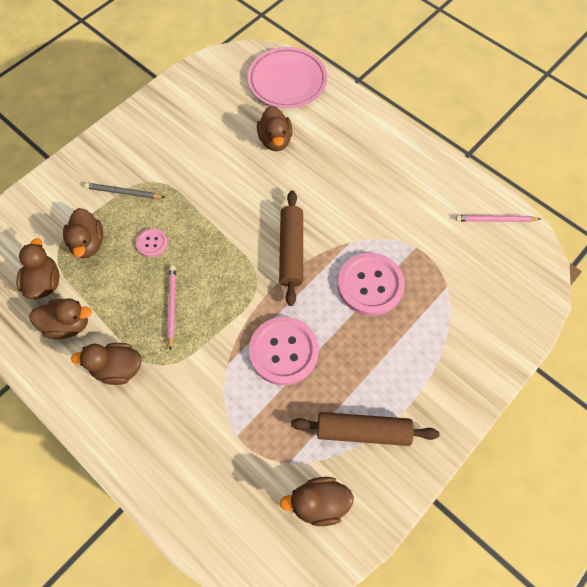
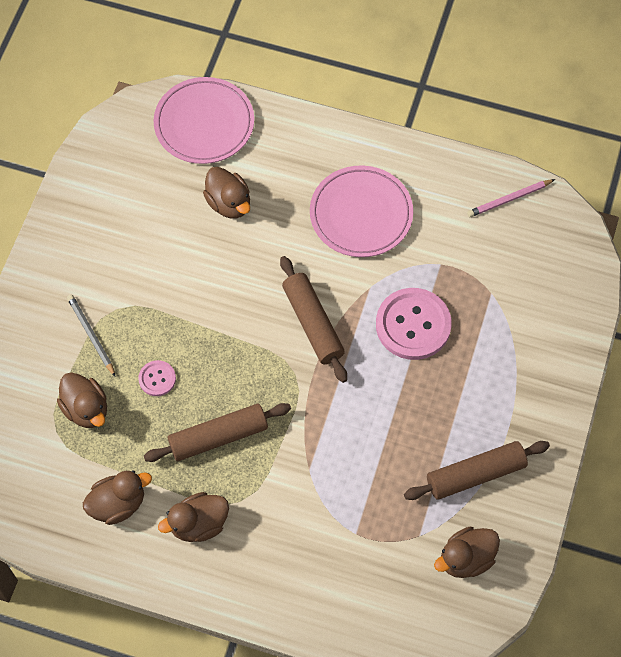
camera: 25 degrees left, 0 degrees up
brown duck [16,238,59,299] -> none
grey pencil [85,183,166,199] -> grey pencil turned 75 degrees clockwise [67,294,116,377]
pink pencil [167,266,176,351] -> brown rolling pin [144,403,291,462]
pink button [249,317,319,385] -> none
none -> pink plate [310,166,413,257]

